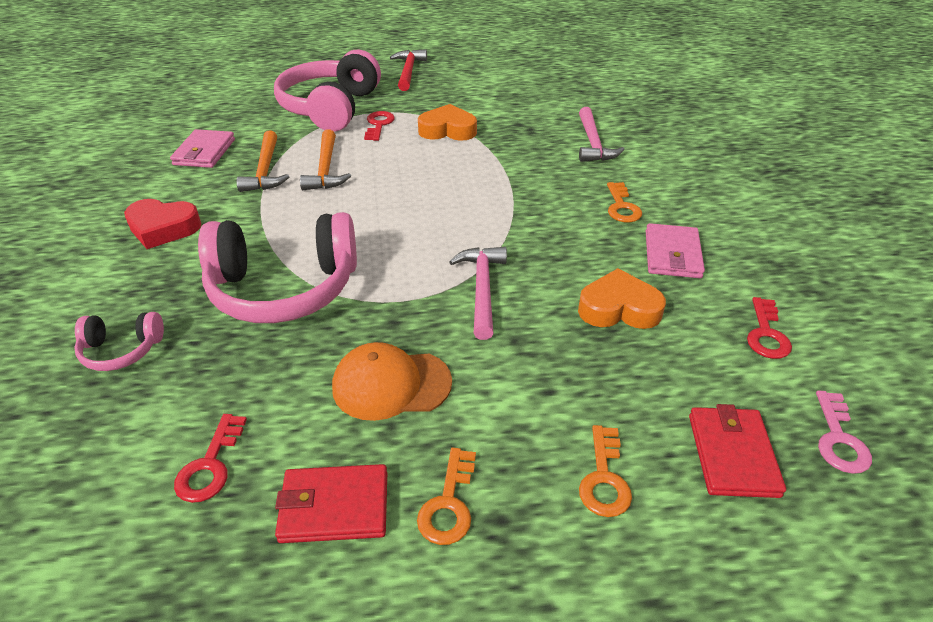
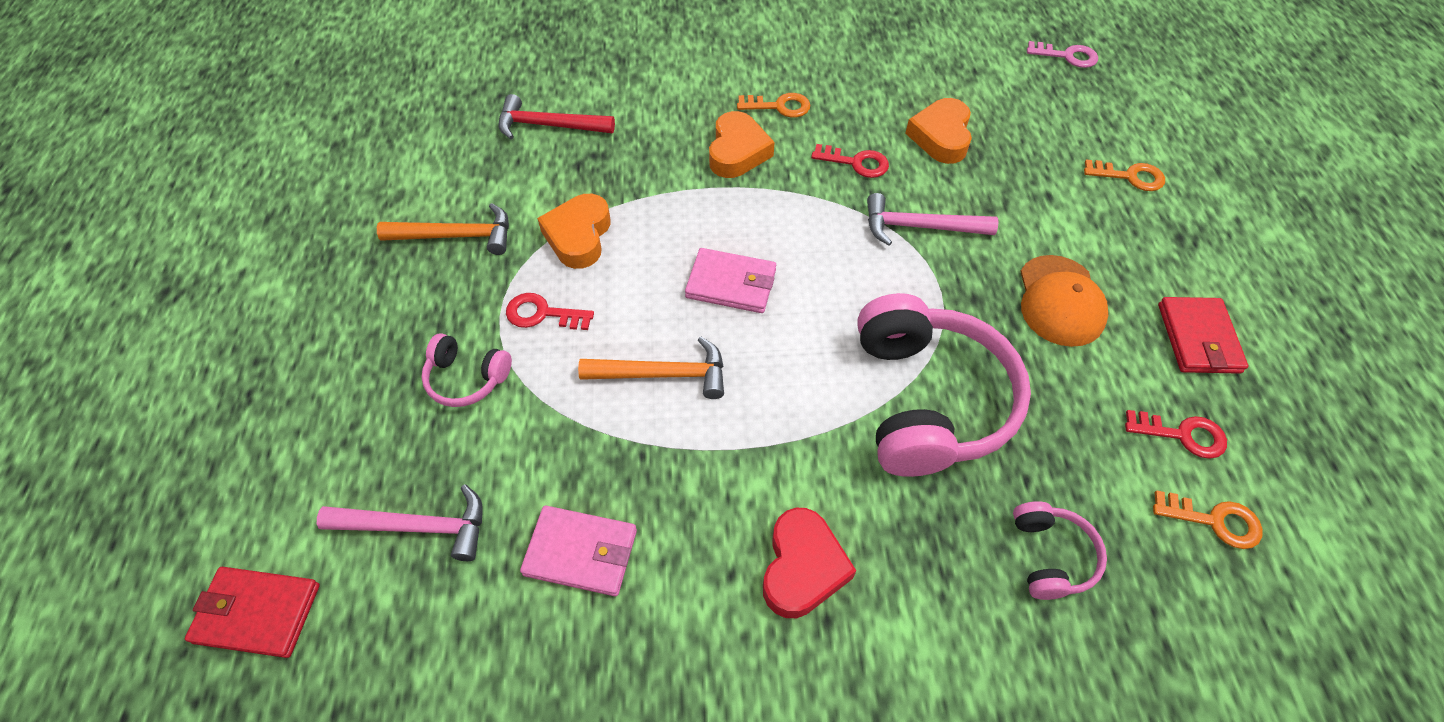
camera: 85 degrees left, 15 degrees up
orange hammer [237,131,289,192] -> orange hammer moved to [377,203,509,255]
pink headphones [274,50,381,132] -> pink headphones [421,333,512,407], size x0.47
red hammer [390,49,427,91] -> red hammer moved to [498,94,615,139]
orange key [417,448,476,545] -> orange key moved to [1153,490,1263,549]
pink hammer [579,107,625,162] -> pink hammer moved to [317,484,483,561]
pink wallet [646,223,705,278] -> pink wallet moved to [685,248,776,313]
red wallet [689,404,786,498] -> red wallet moved to [185,567,320,658]
red key [747,297,792,359] -> red key moved to [811,144,889,178]
none -> orange heart [709,111,775,178]

